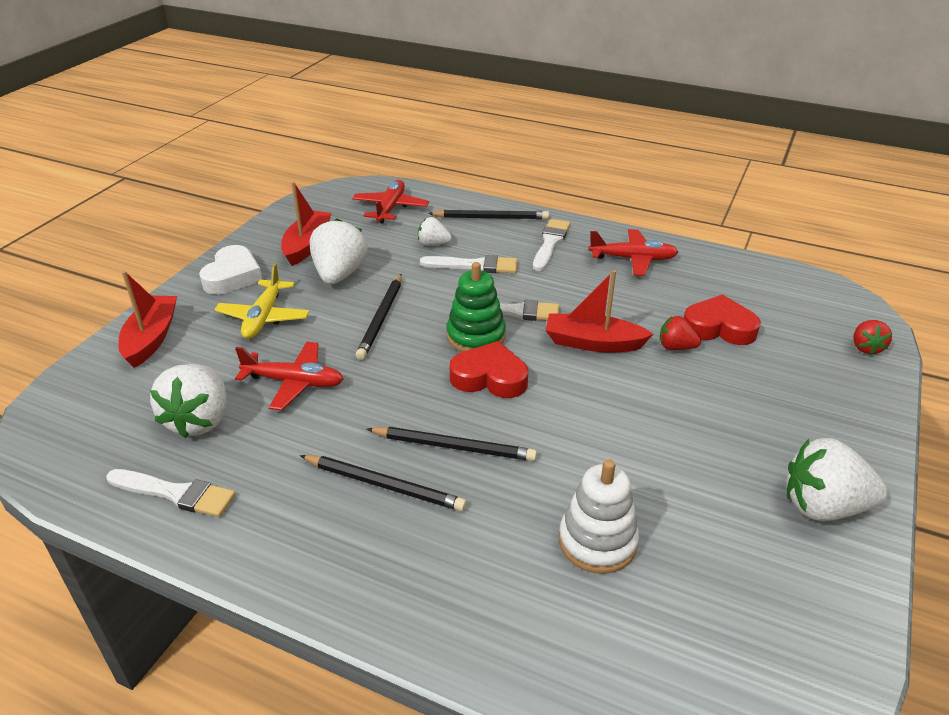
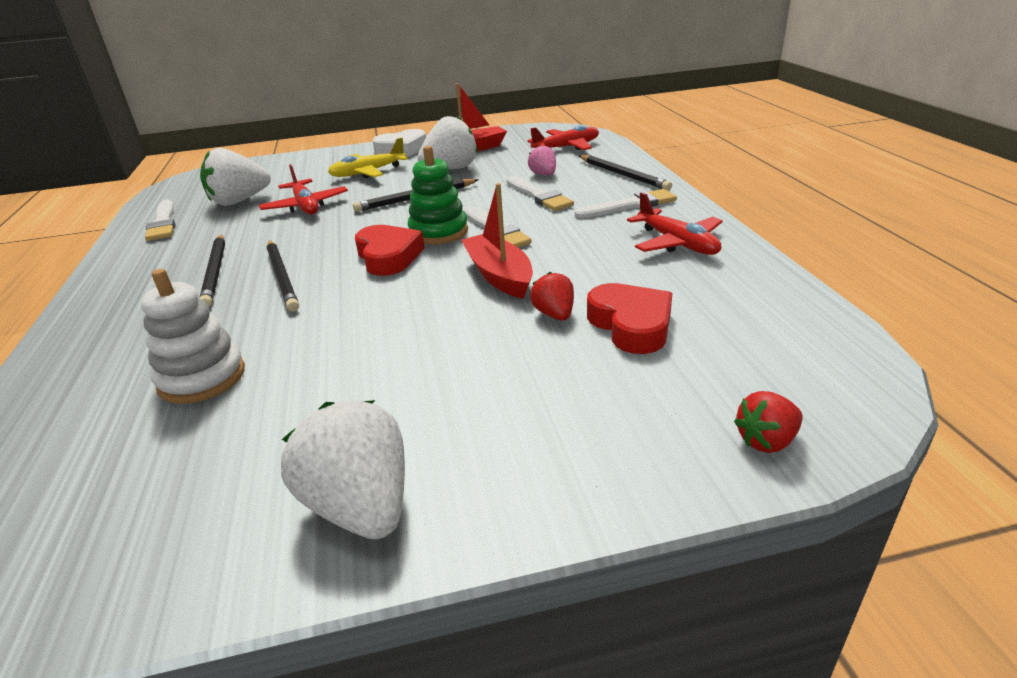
camera: 55 degrees right, 5 degrees down
red boat [118,271,177,368] -> none
white strawberry [418,217,452,246] -> pink strawberry [528,145,556,175]

